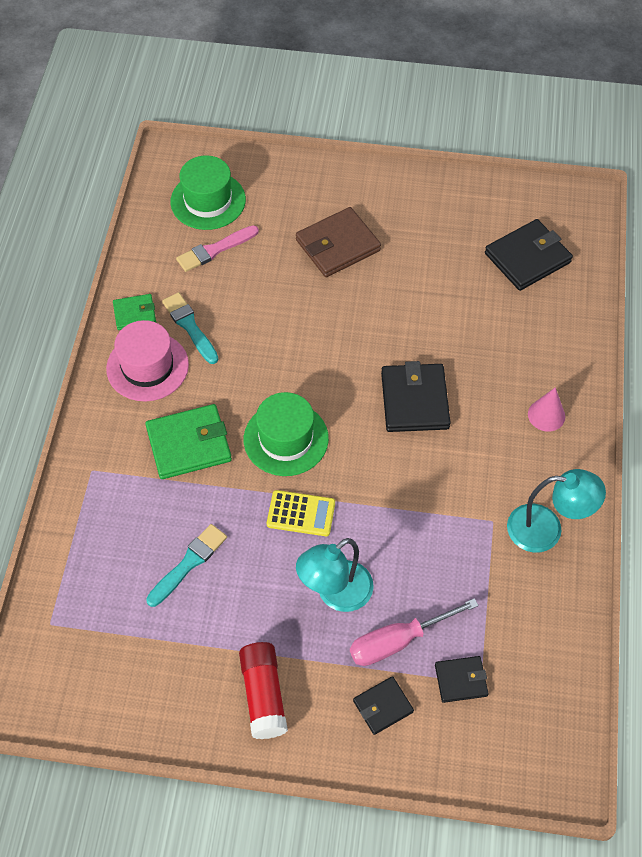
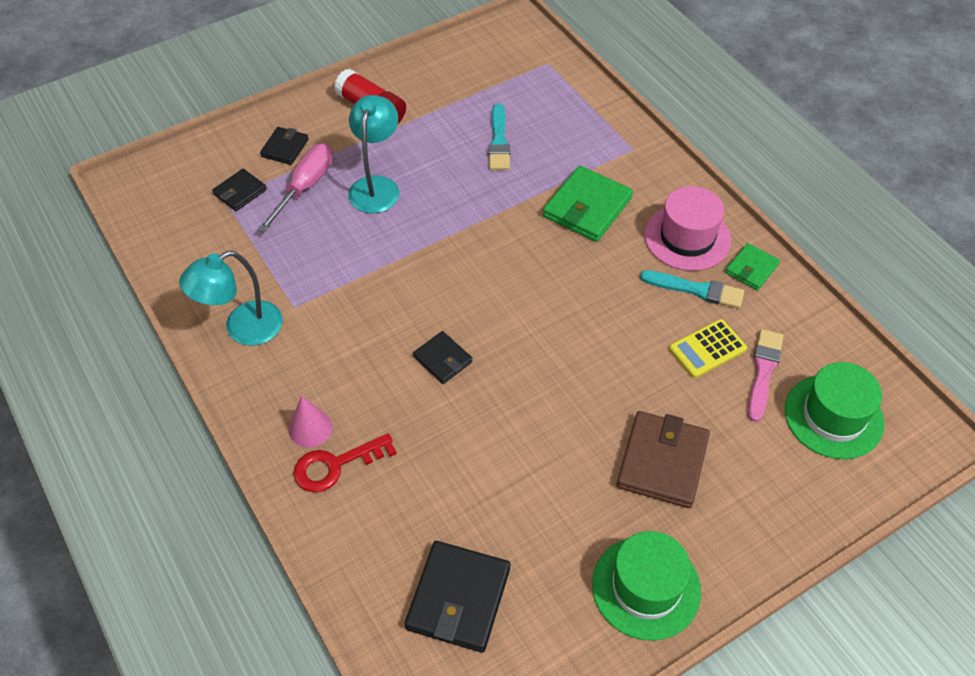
camera: 140 degrees right, 5 degrees down
green hat [244,392,329,476] -> green hat moved to [592,531,701,641]
yellow calculator [267,490,335,536] -> yellow calculator moved to [669,319,747,378]
black wallet [381,361,451,432] -> black wallet [413,331,473,384], size x0.57
none -> red key [293,433,397,493]

